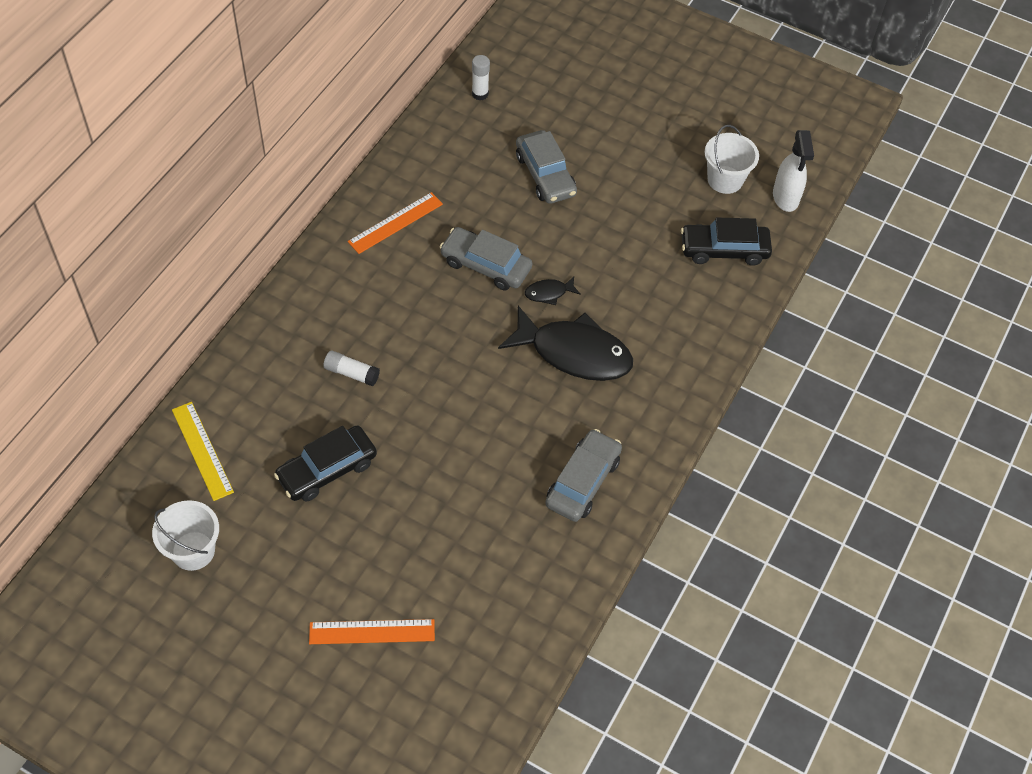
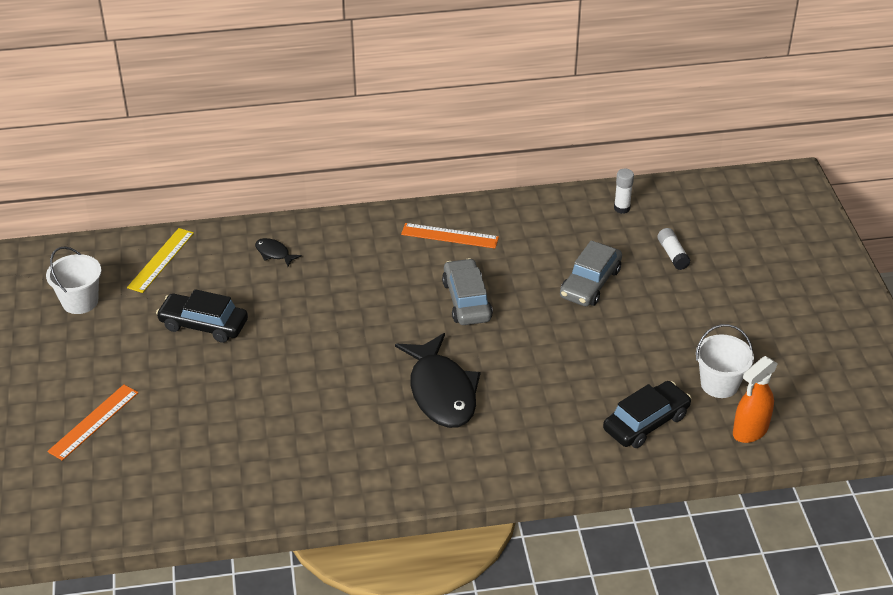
camera: 55 degrees right, 15 degrees down
orange ruler [309,619,435,644] -> orange ruler turned 75 degrees clockwise [47,384,138,461]
white glue stick [323,350,380,387] -> white glue stick moved to [657,228,691,270]
black fish [525,277,581,305] -> black fish moved to [255,238,302,267]
grey car [545,429,622,522] -> none
black car [681,218,772,266] -> black car turned 90 degrees clockwise [603,381,691,448]
white spray bottle [773,130,814,212] -> orange spray bottle [733,356,778,443]

